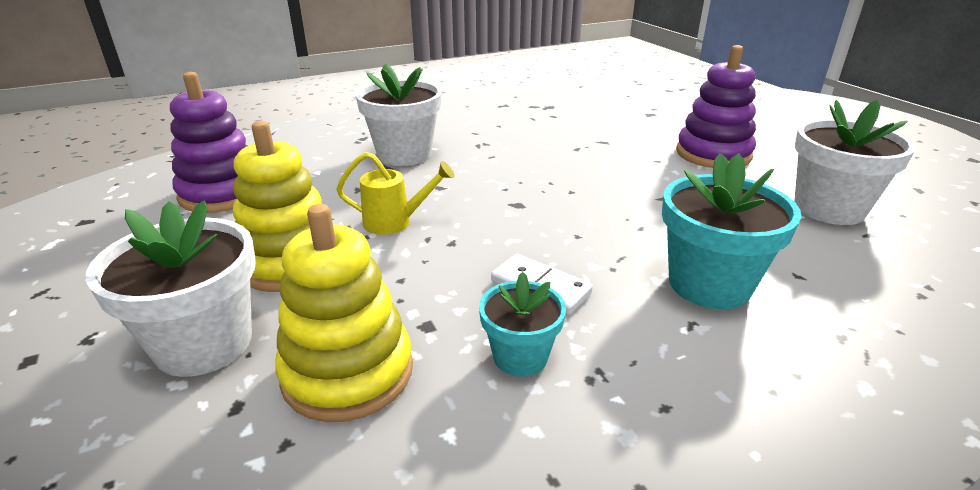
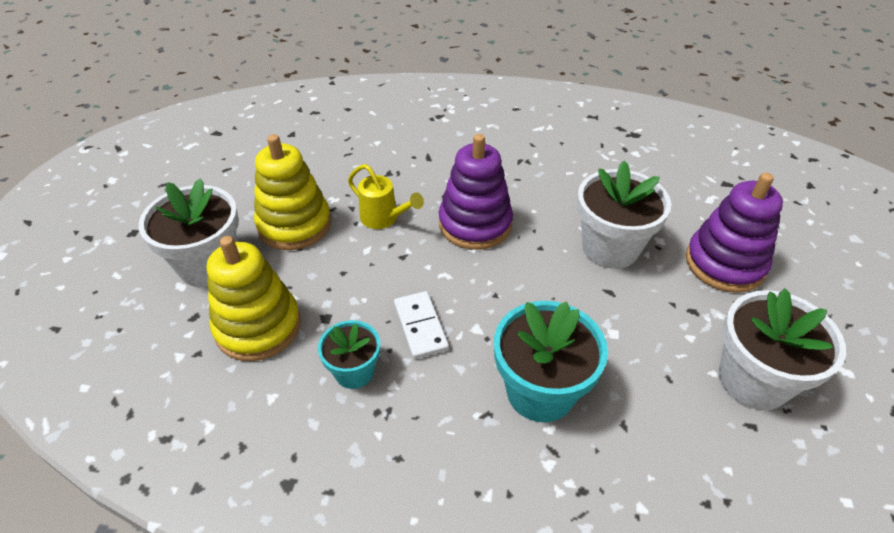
camera: 35 degrees right, 15 degrees up
purple stacking toy [170,72,248,213] -> purple stacking toy moved to [439,134,513,250]
white flower pot [355,63,442,166] -> white flower pot moved to [577,161,671,269]

